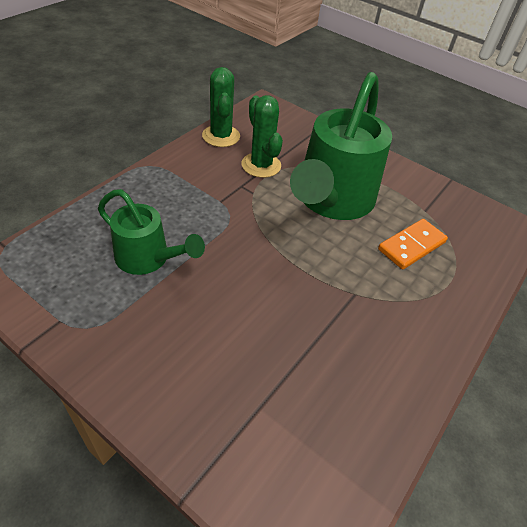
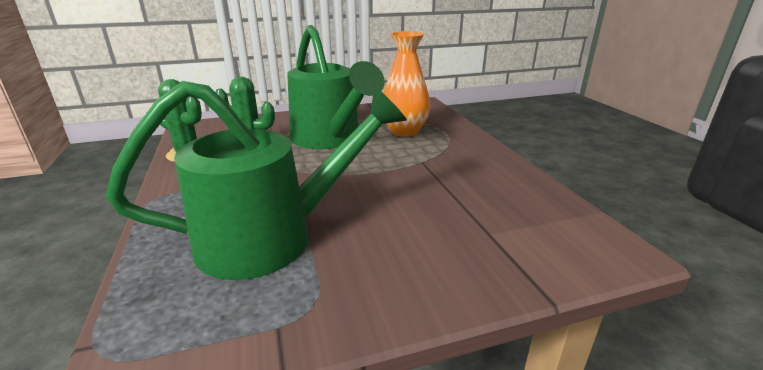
camera: 50 degrees left, 20 degrees down
green watering can [98,189,205,275] -> green watering can [106,81,407,280], size x1.80
orange domino [378,219,448,270] -> orange vase [383,31,430,137]

